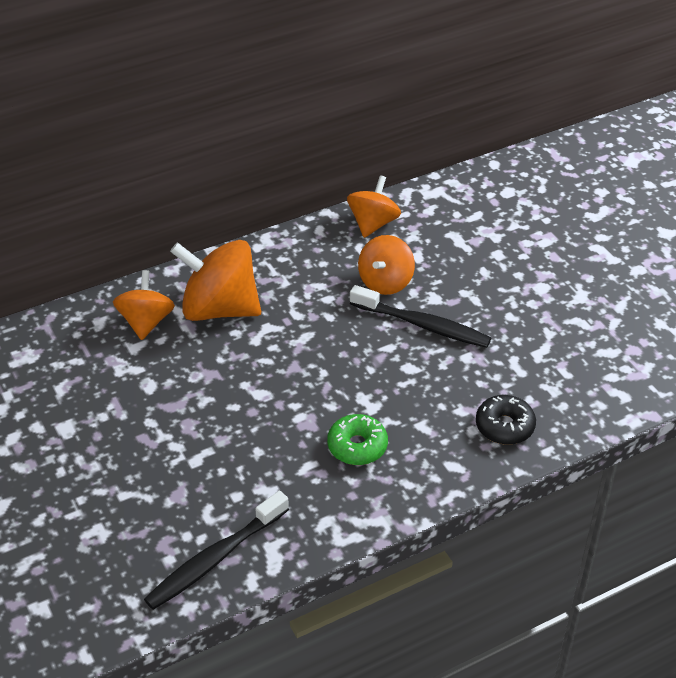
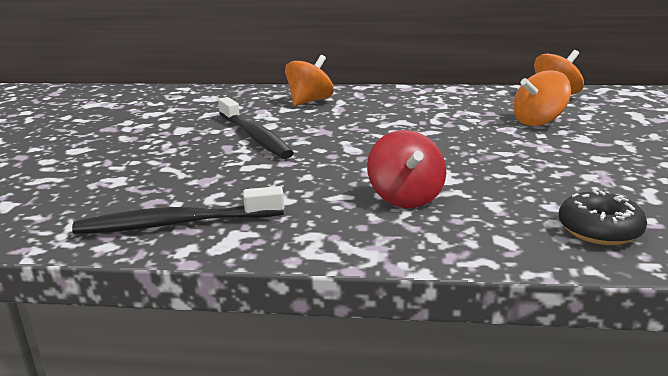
camera: 35 degrees right, 20 degrees down
orange spinning top [170,240,261,321] -> none
green donut [327,414,388,465] -> red spinning top [367,130,446,208]
black toothbrush [350,285,491,348] -> black toothbrush moved to [218,97,294,159]

